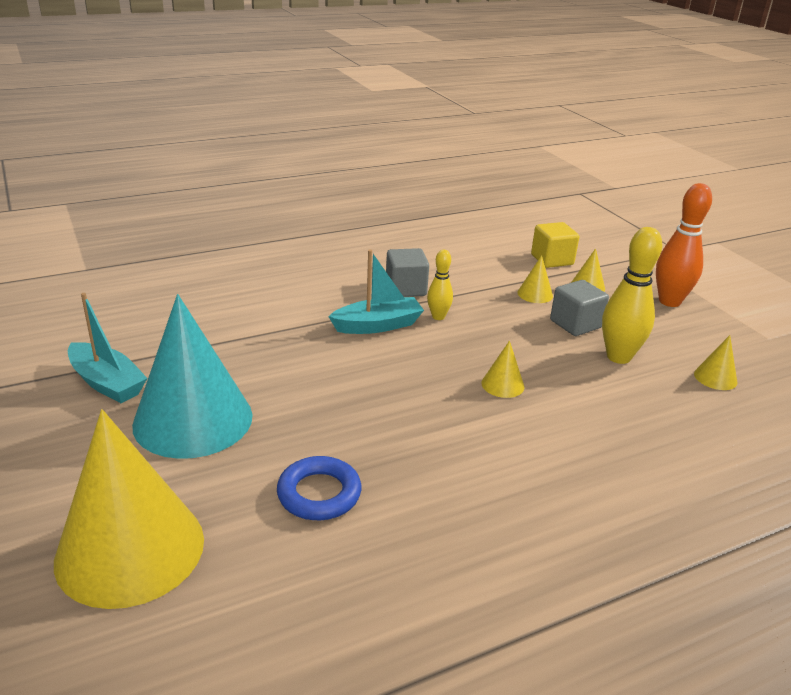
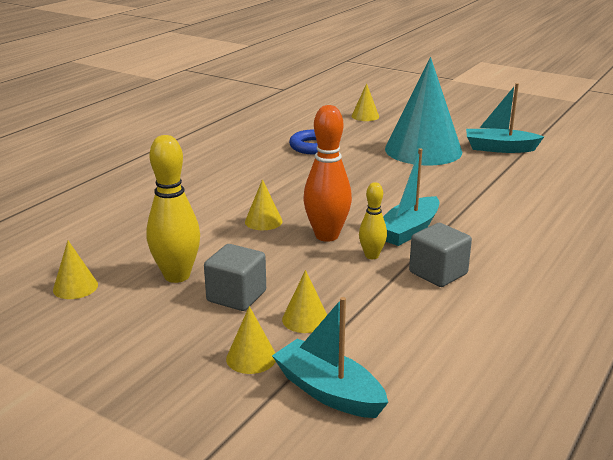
camera: 150 degrees right, 5 degrees down
yellow cone [54,409,204,609] -> yellow cone [352,83,379,121], size x0.40
yellow cube [531,222,579,268] -> turquoise boat [272,297,388,418]
orange bowling pin [656,183,712,307] -> orange bowling pin moved to [303,105,352,242]

